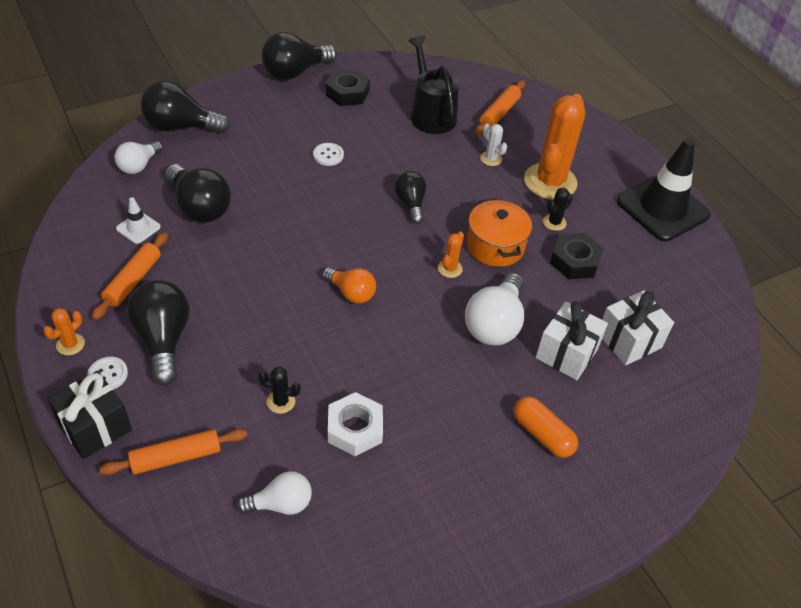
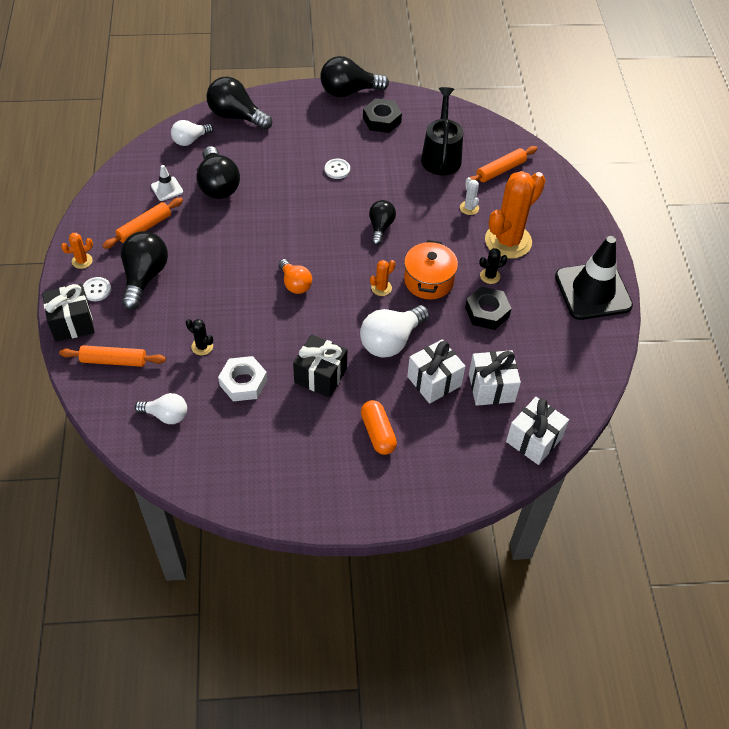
camera: 25 degrees right, 5 degrees up
none -> black gift [293,334,347,397]
none -> white gift [506,397,569,465]

